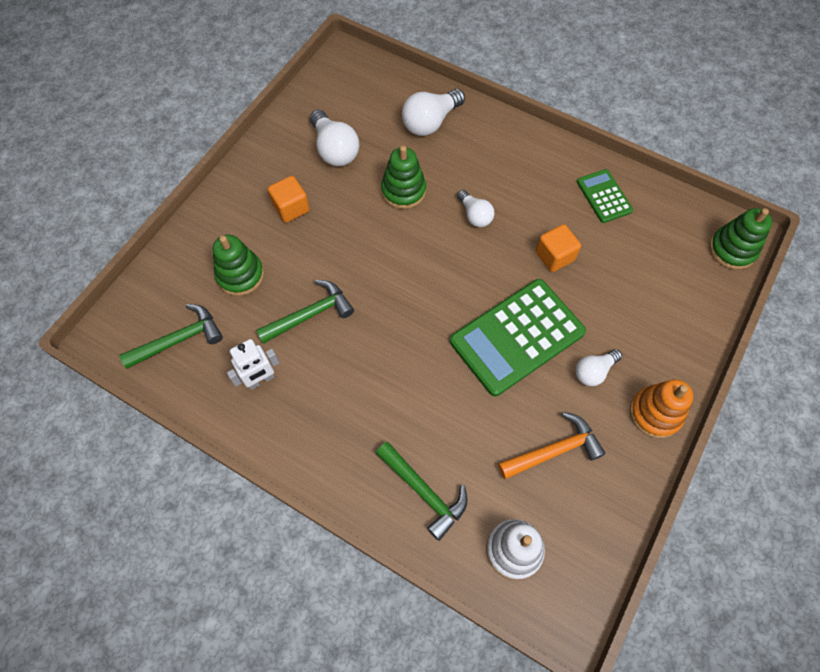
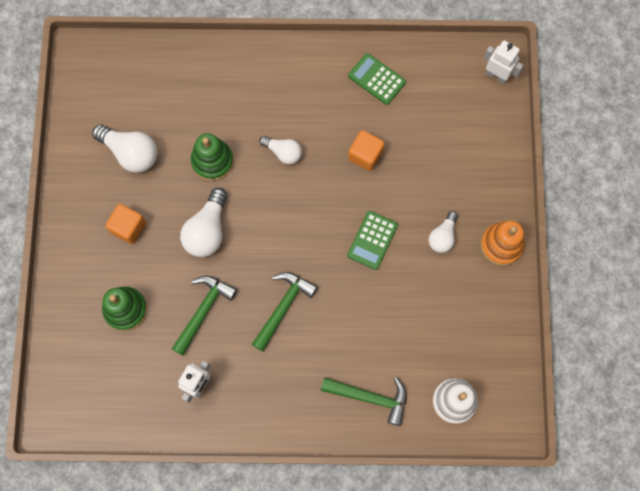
camera: 30 degrees left, 10 degrees up
green hammer [119,304,223,369] -> green hammer moved to [252,272,318,352]
white light bulb [402,89,465,136] -> white light bulb moved to [180,188,227,257]
green calculator [450,279,586,396] -> green calculator [347,211,398,270], size x0.52
orange hammer [498,412,606,479] -> none
green stacking toy [709,208,772,270] -> white robot [484,40,524,84]

